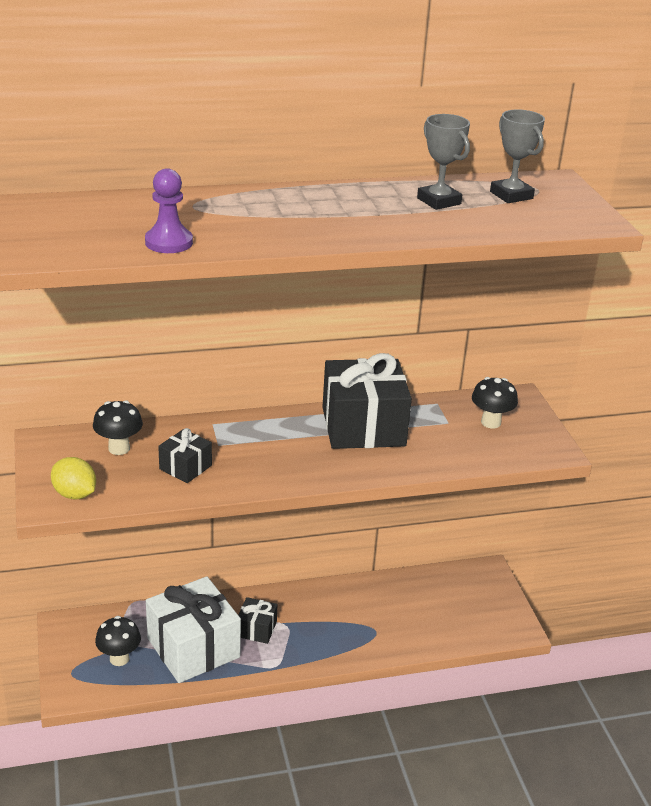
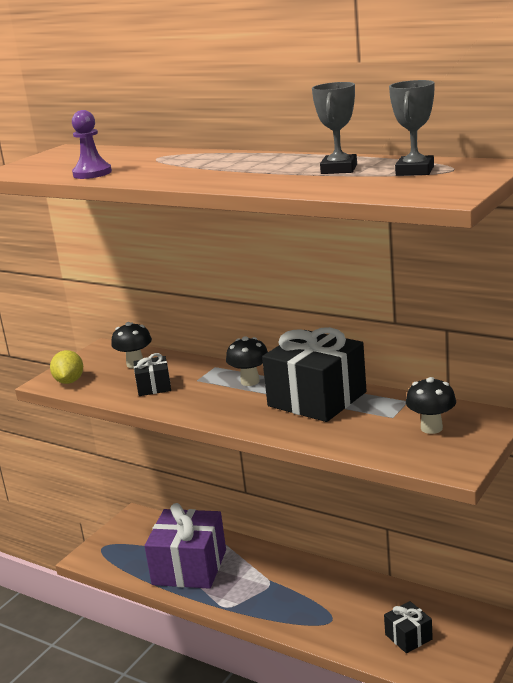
camera: 50 degrees right, 10 degrees down
black mushroom [95,616,141,666] -> black mushroom moved to [226,336,268,386]
white gift [146,576,241,683] -> purple gift [145,503,226,589]
black gift [238,597,277,644] -> black gift moved to [384,601,433,653]

